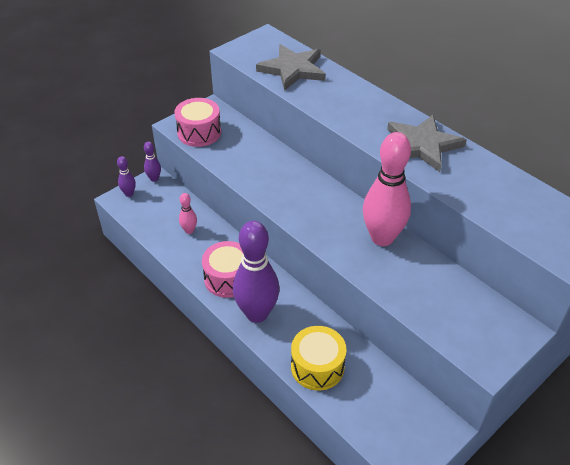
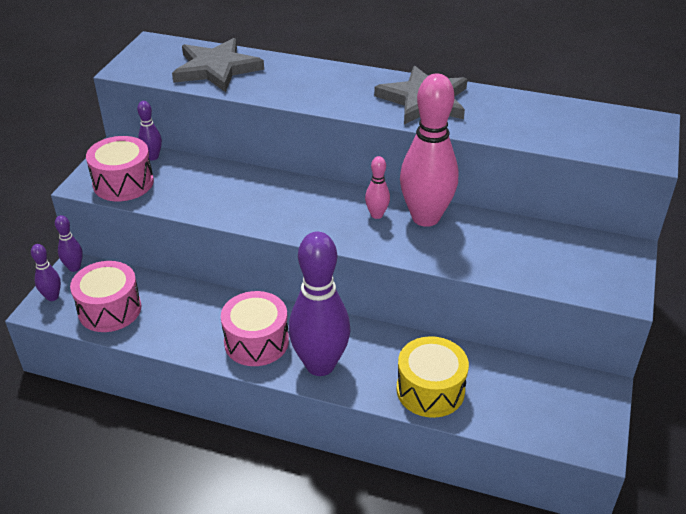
camera: 30 degrees left, 5 degrees down
pink bowling pin [179,193,197,234] -> pink bowling pin moved to [365,156,390,219]
none -> pink drum [70,261,141,332]
none -> purple bowling pin [137,101,162,161]

